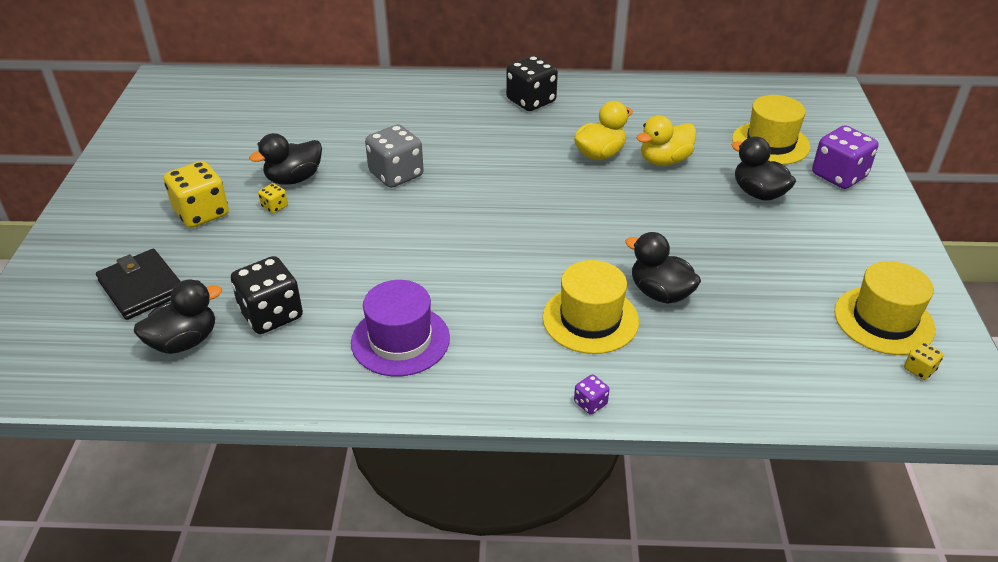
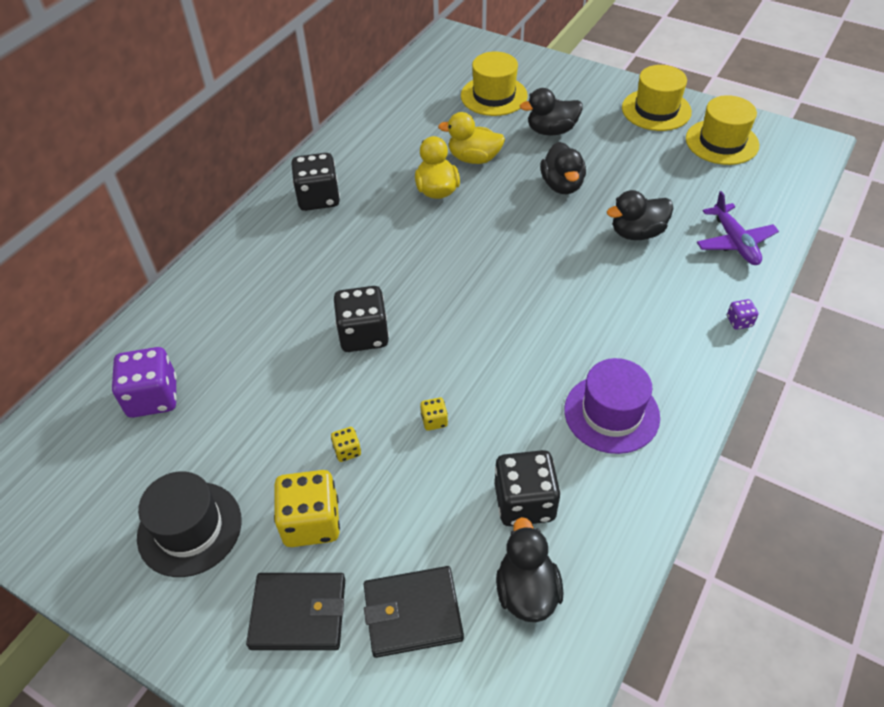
camera: 60 degrees left, 10 degrees up
black duck [249,133,322,184] -> black duck moved to [540,142,586,194]
grey dice [365,124,424,188] -> black dice [334,286,389,352]
yellow hat [542,260,639,354] -> yellow hat moved to [622,65,692,131]
yellow duck [637,115,696,166] -> yellow duck turned 105 degrees clockwise [438,112,505,164]
purple dice [812,125,878,189] -> purple dice moved to [112,347,177,418]
yellow dice [904,342,944,380] -> yellow dice moved to [420,398,448,431]
none -> black hat [137,472,242,577]
none -> black wallet [246,573,345,650]
none -> purple plane [697,191,779,265]

